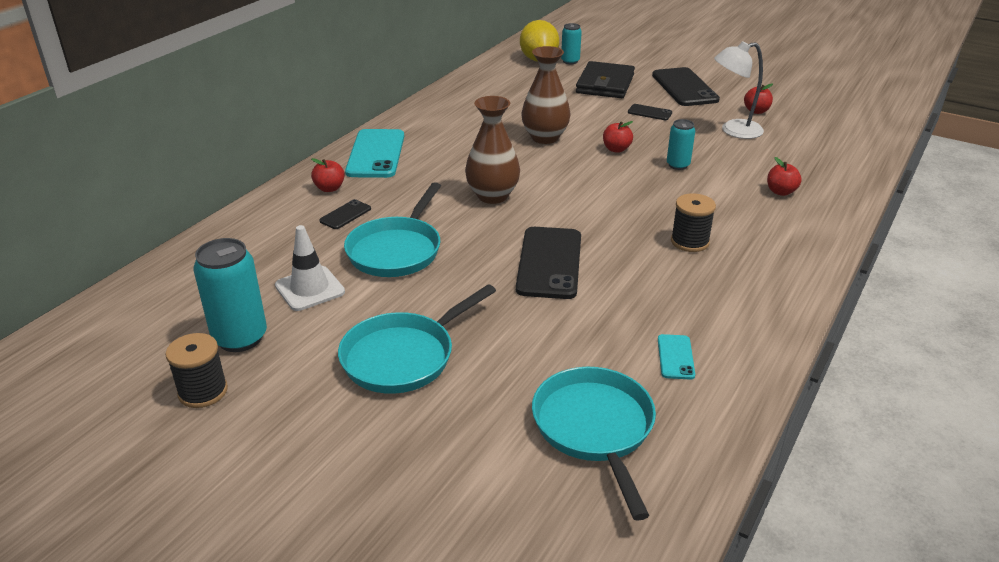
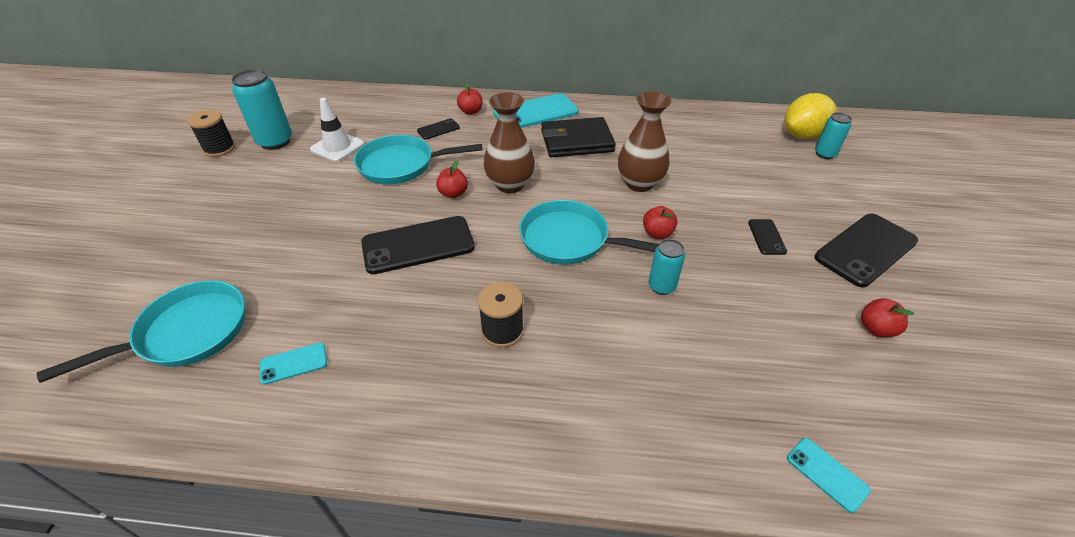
camera: 65 degrees right, 10 degrees up
black phone [319,199,371,229] -> black phone turned 45 degrees counterclockwise [417,118,460,139]
turquoise pan [338,284,496,394] -> turquoise pan moved to [519,200,659,265]
black wallet [576,61,635,98] -> black wallet moved to [541,117,616,157]
white lamp [714,41,764,139] -> none
red apple [767,157,802,196] -> red apple moved to [436,160,468,198]
none -> turquoise phone [787,438,871,513]

